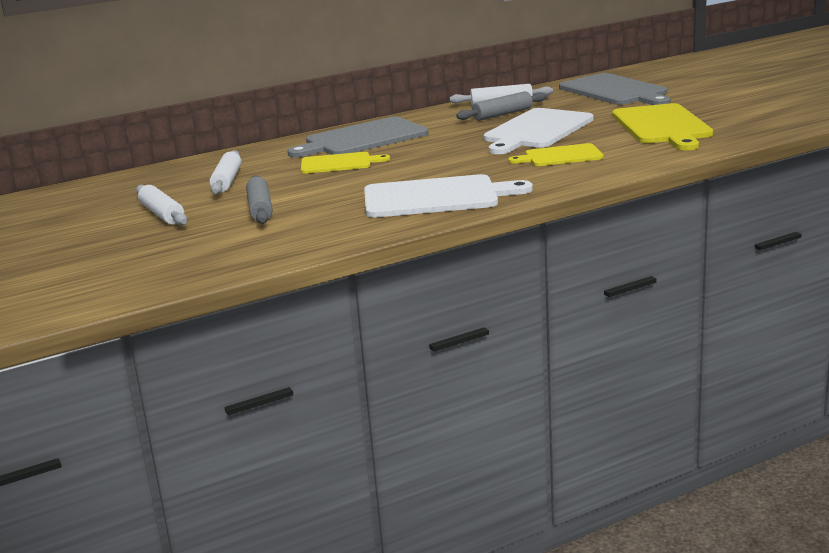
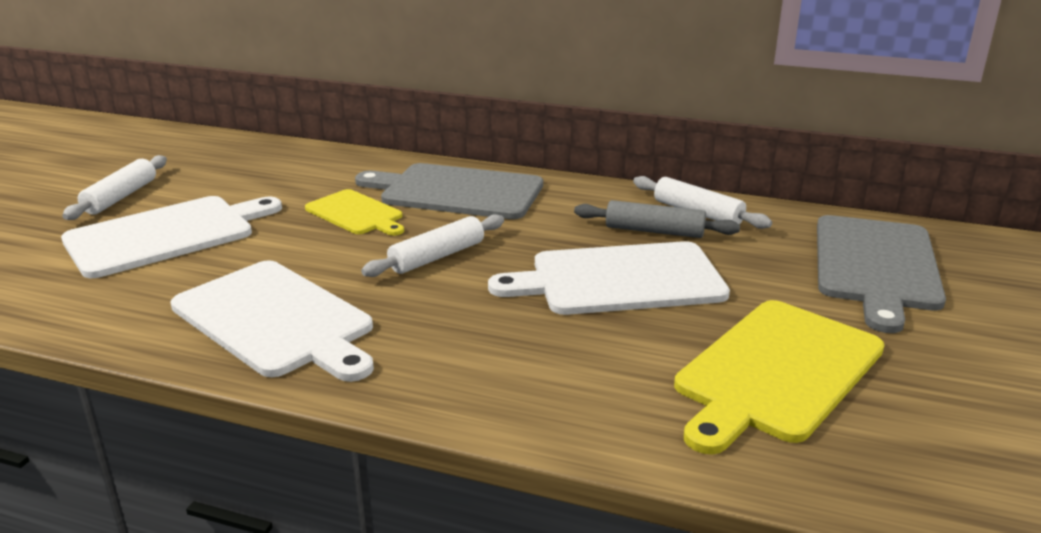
camera: 45 degrees right, 5 degrees up
white rolling pin [209,150,241,195] -> white rolling pin moved to [361,214,504,277]
grey rolling pin [246,175,272,224] -> white cutting board [61,196,282,278]
yellow cutting board [509,143,603,166] -> none

